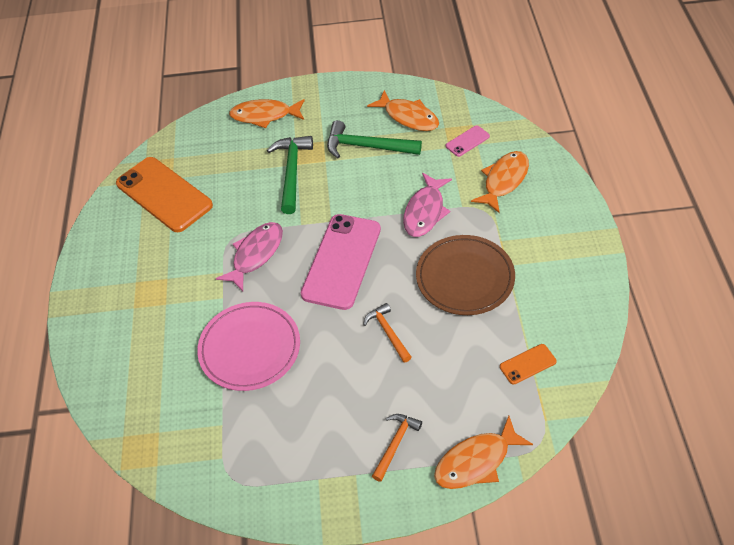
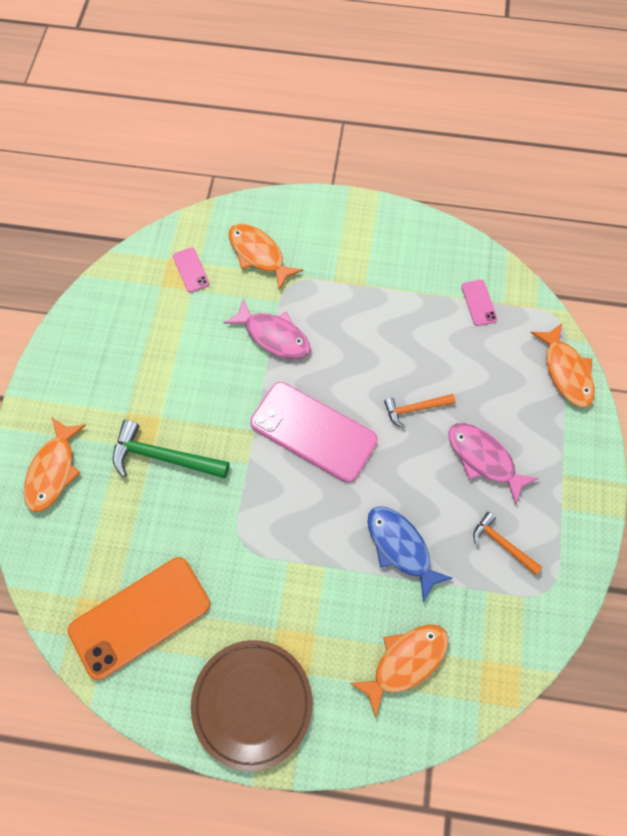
camera: 80 degrees left, 15 degrees up
pink plate [197,302,300,391] -> blue fish [368,506,452,602]
pink fish [216,222,283,291] -> pink fish moved to [448,423,539,505]
green hammer [327,120,422,158] -> none
orange fish [367,90,439,131] -> orange fish moved to [350,624,449,718]
orange hammer [372,414,422,482] -> orange hammer moved to [473,512,542,575]
brown plate [416,235,515,315] -> brown plate moved to [191,640,313,771]
orange phone [500,344,557,385] -> pink phone [461,280,497,326]

